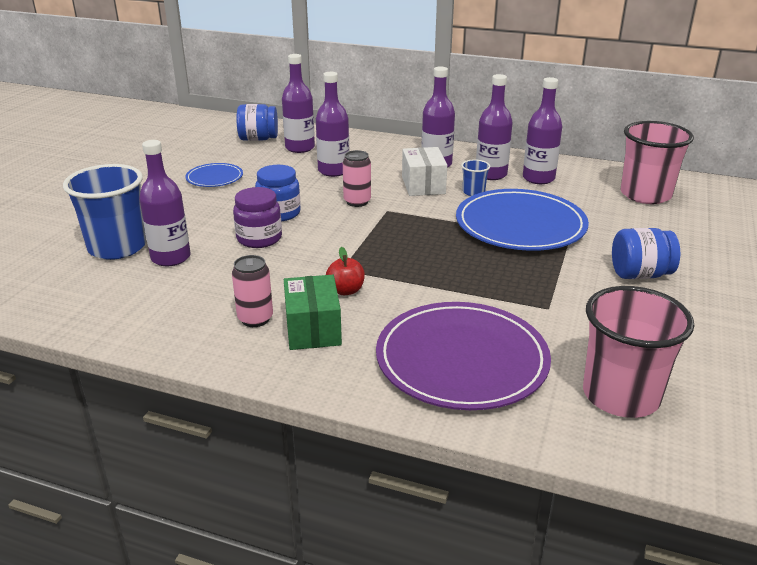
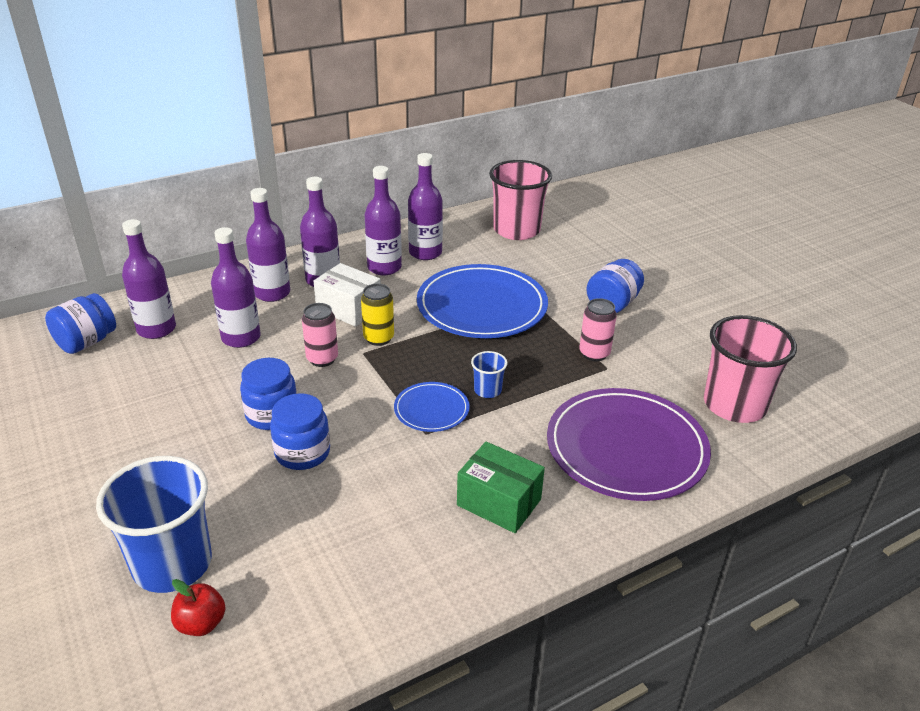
camera: 50 degrees left, 5 degrees up
purple bottle [139,140,191,266] -> purple bottle moved to [246,188,290,302]
blue plate [185,163,243,187] -> blue plate moved to [394,382,470,432]
pink can [232,255,273,327] -> pink can moved to [579,298,617,361]
purple jar [233,187,282,248] -> blue jar [270,393,330,470]
red apple [326,247,365,295] -> red apple moved to [171,579,226,636]
blue cup [461,160,490,196] -> blue cup moved to [471,351,507,398]
none -> yellow can [361,284,394,346]

